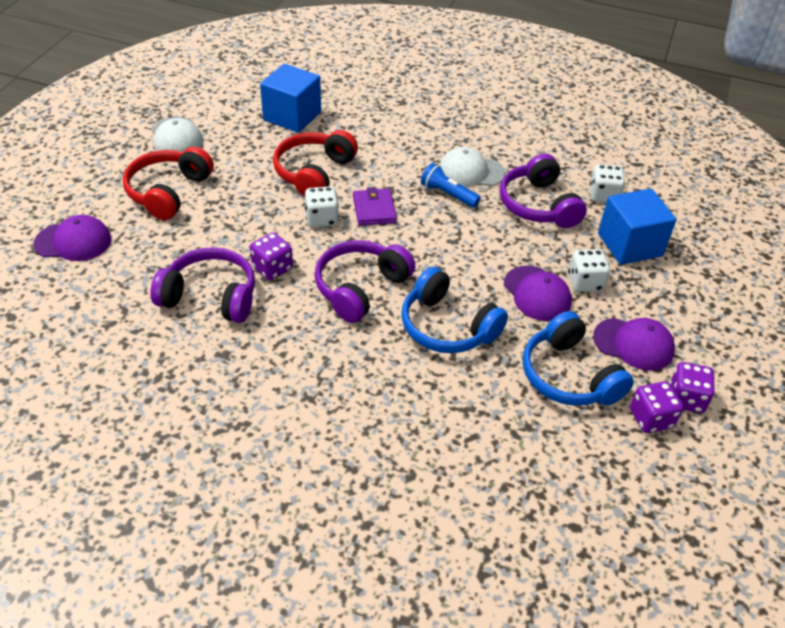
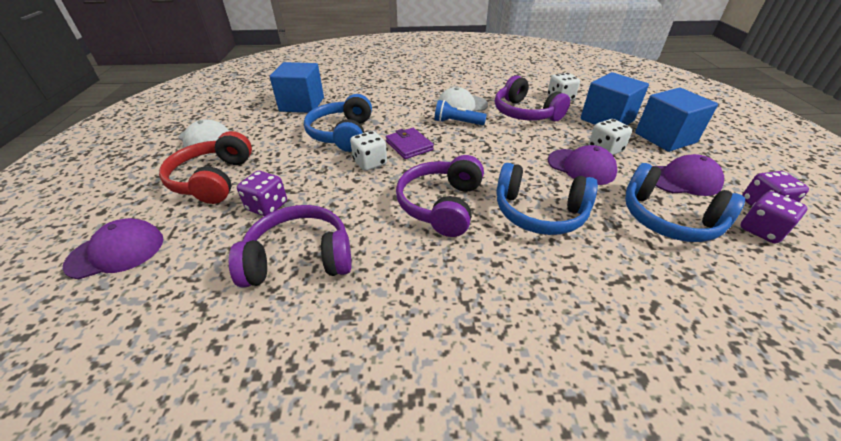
camera: 20 degrees left, 5 degrees down
purple dice [250,232,293,281] -> purple dice moved to [237,171,287,216]
red headphones [273,130,358,197] -> blue headphones [304,94,372,152]
none -> blue cube [635,88,718,152]

